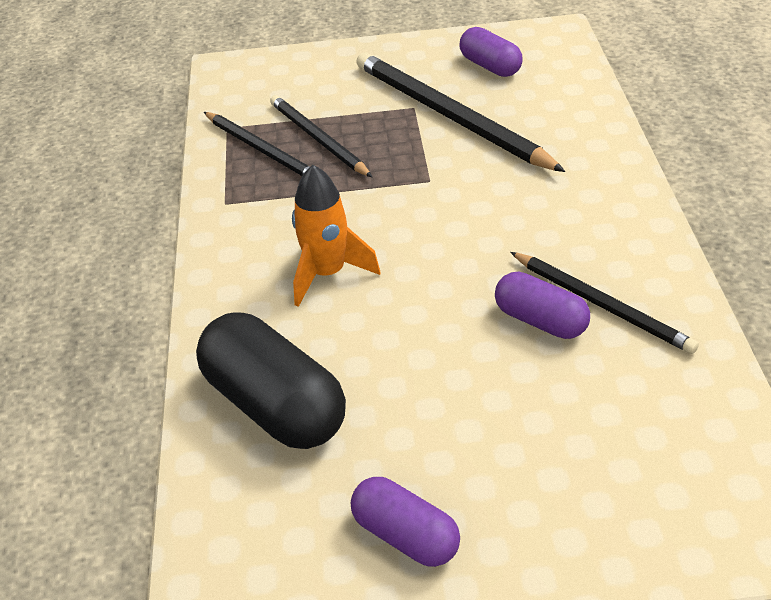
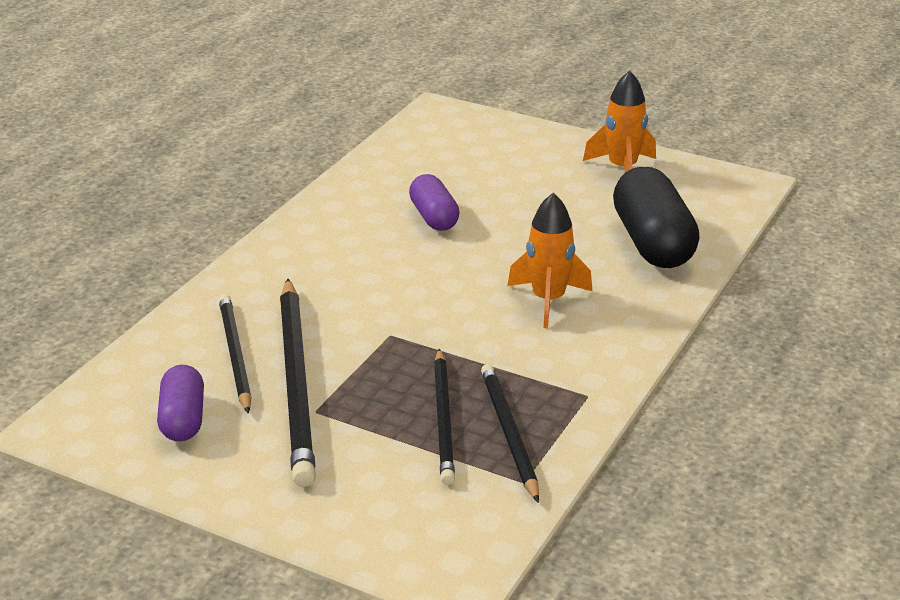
camera: 150 degrees left, 10 degrees down
purple capsule [351,477,460,567] -> orange rocket [583,70,656,173]
black pencil [510,252,699,354] -> black pencil moved to [219,294,252,413]

